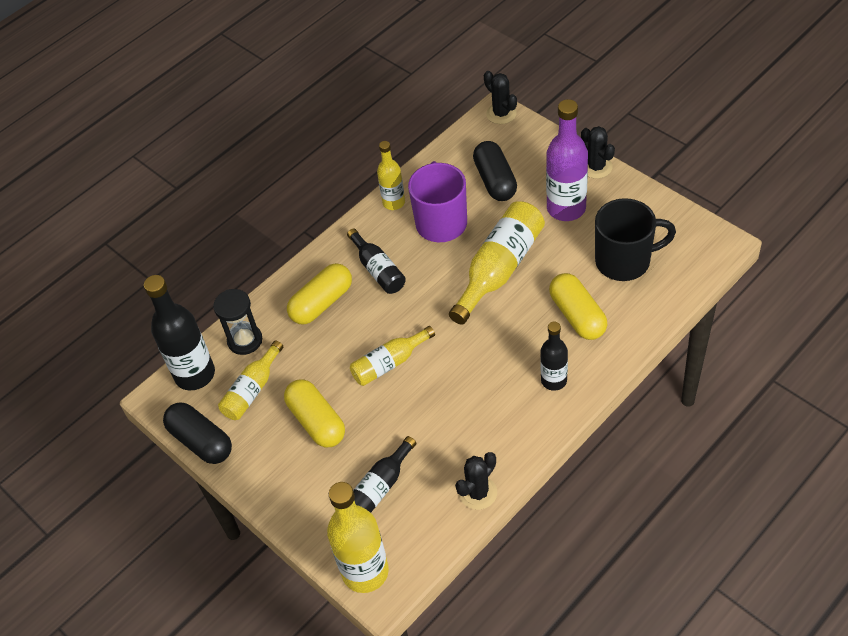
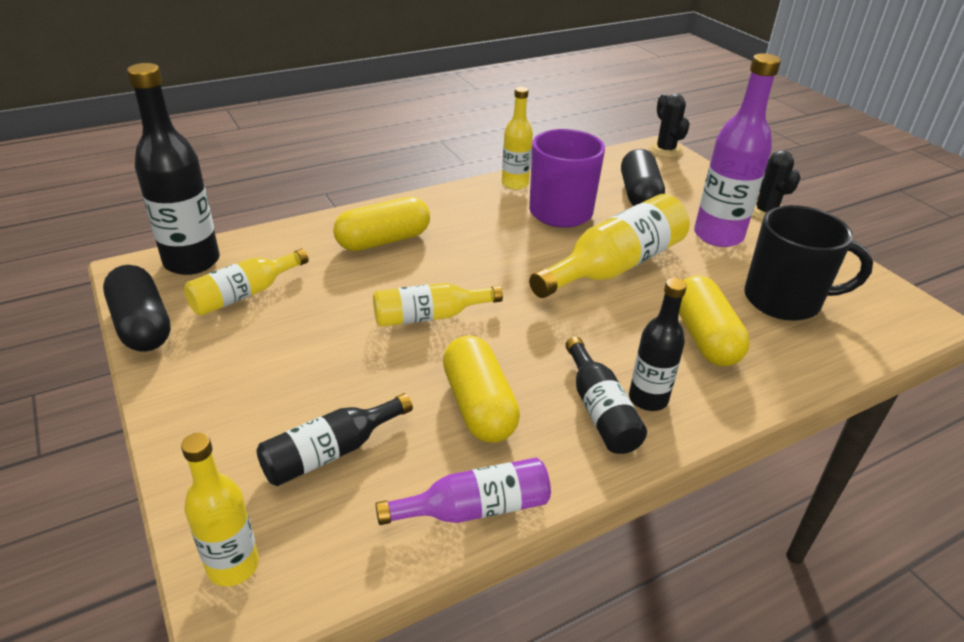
camera: 10 degrees right, 15 degrees down
black hourglass [213,289,262,355] -> none
yellow capsule [284,379,345,447] -> yellow capsule moved to [443,335,520,443]
yellow bottle [327,482,389,593] -> yellow bottle [181,433,259,586], size x0.60
black bottle [347,229,406,294] -> black bottle moved to [565,337,647,454]
black cactus [455,452,497,510] -> purple bottle [375,458,551,525]

